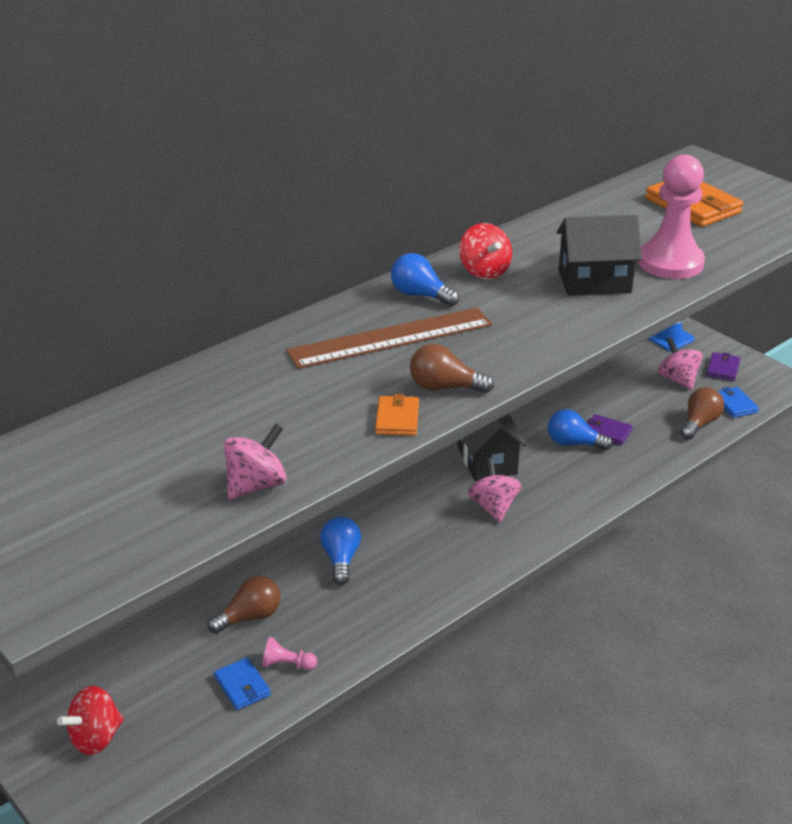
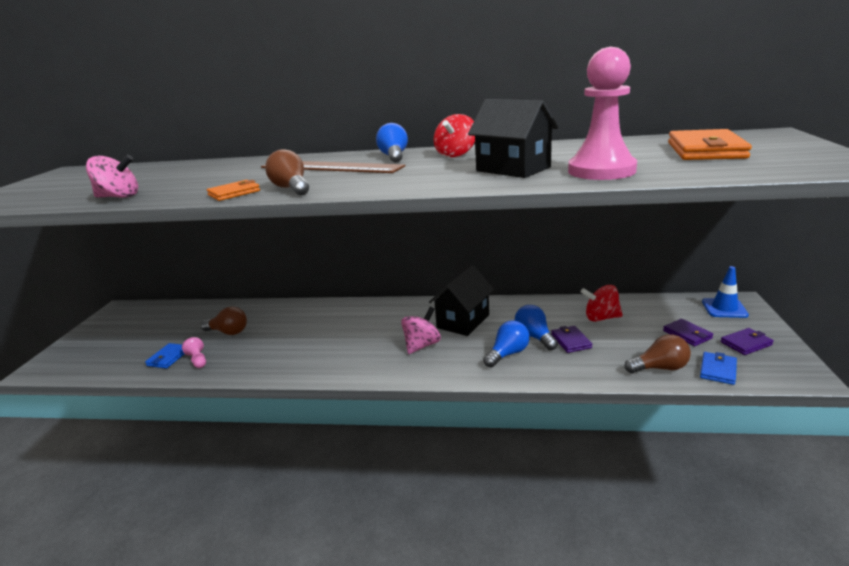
camera: 50 degrees right, 10 degrees down
red spinning top [57,686,124,755] -> red spinning top moved to [581,285,623,322]
blue light bulb [320,517,361,585] -> blue light bulb moved to [483,320,530,368]
pink spinning top [658,337,703,390] -> purple wallet [663,319,713,346]

